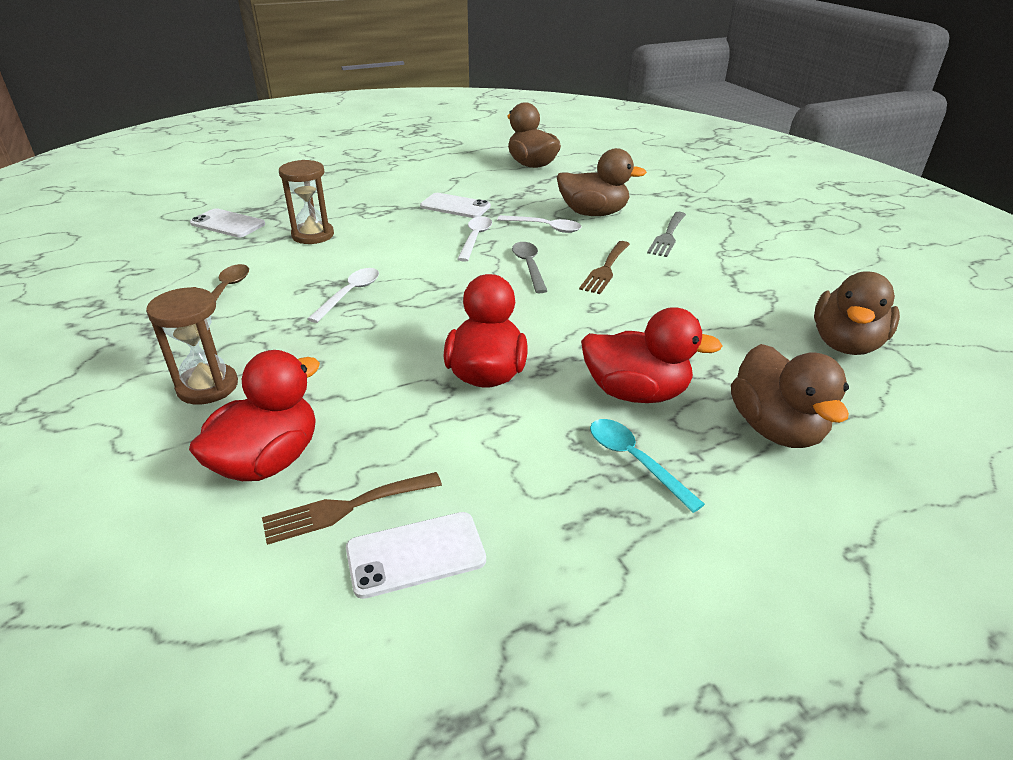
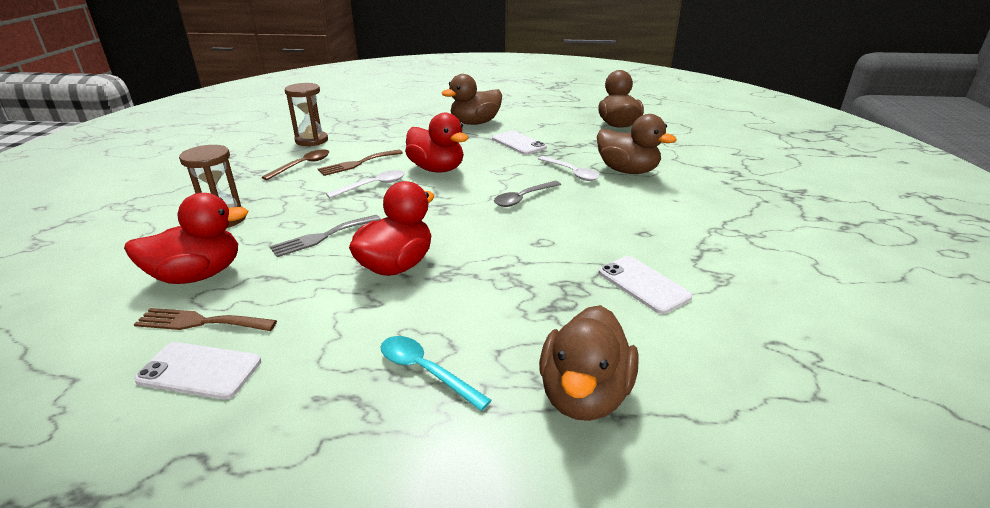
camera: 30 degrees right, 5 degrees down
white phone [190,208,265,238] -> white phone moved to [599,256,692,314]
brown hourglass [279,160,334,244] -> brown hourglass moved to [285,83,328,146]
white spoon [457,217,492,262] -> none
grey spoon [512,242,547,293] -> grey spoon turned 150 degrees counterclockwise [494,181,561,207]
brown fork [579,241,630,294] -> brown fork moved to [318,150,403,176]
red duck [581,307,722,403] -> red duck moved to [405,113,468,173]
turquoise spoon [590,419,705,513] -> turquoise spoon turned 45 degrees counterclockwise [381,336,492,411]
grey fork [647,212,686,257] -> grey fork moved to [270,215,381,257]
brown duck [814,271,900,355] -> brown duck moved to [442,74,502,125]

